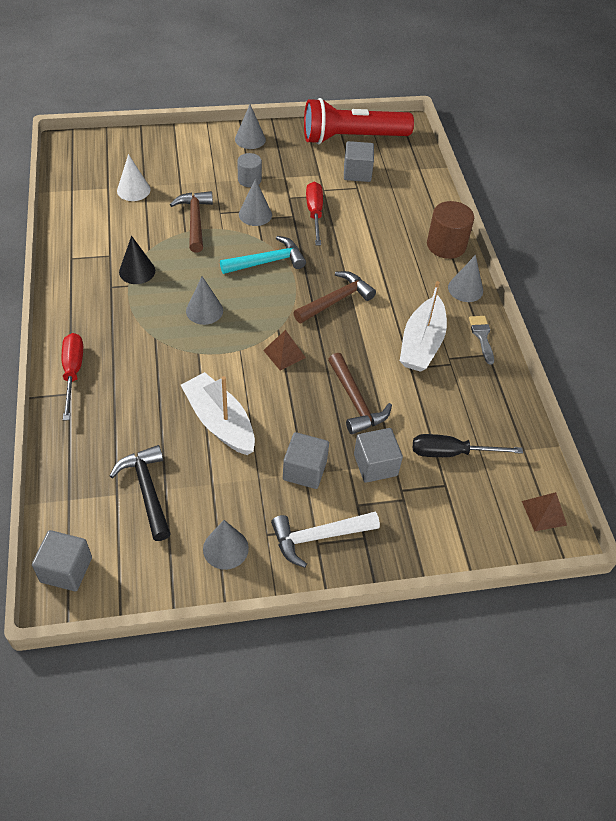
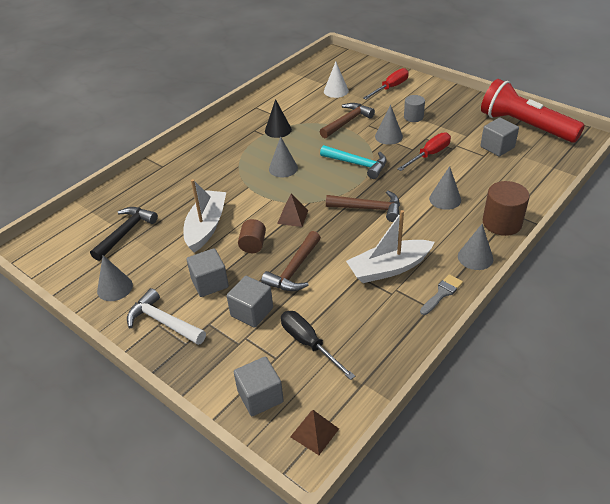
camera: 55 degrees right, 10 degrees down
grey cube [32,530,92,591] -> grey cube moved to [234,357,284,416]
red screwdriver [62,333,83,421] -> red screwdriver moved to [363,68,409,99]
grey cone [235,104,266,149] -> grey cone moved to [429,166,461,210]
none -> brown cylinder [238,219,266,253]

